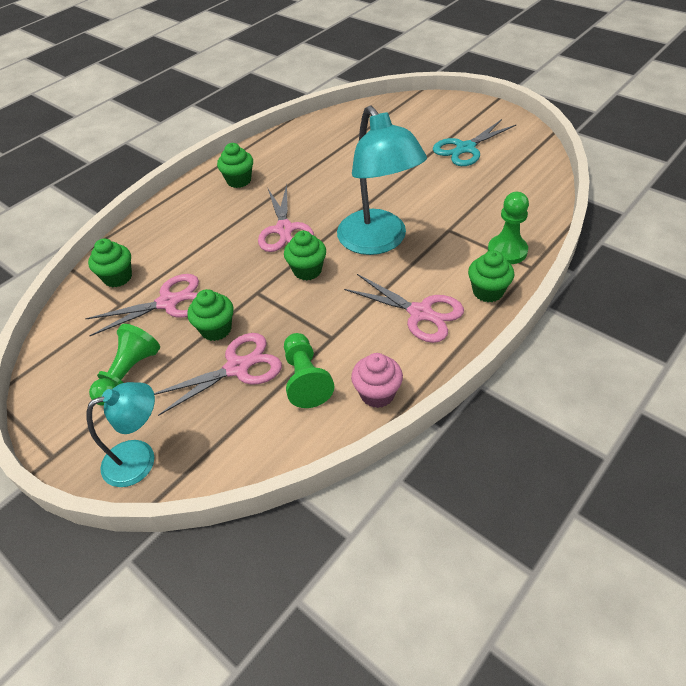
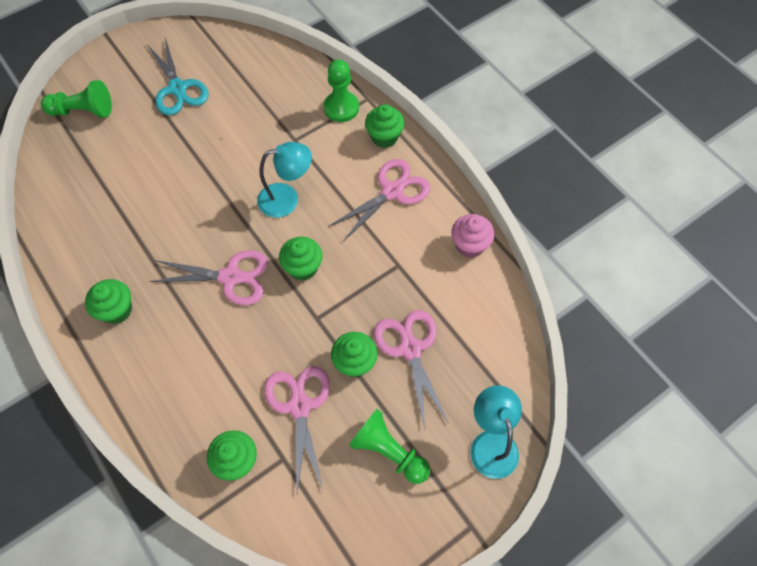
camera: 80 degrees left, 15 degrees up
green pawn [284,333,335,408] -> green pawn moved to [41,80,112,118]
turquoise lamp [337,106,427,255] -> turquoise lamp [257,142,312,218], size x0.58

